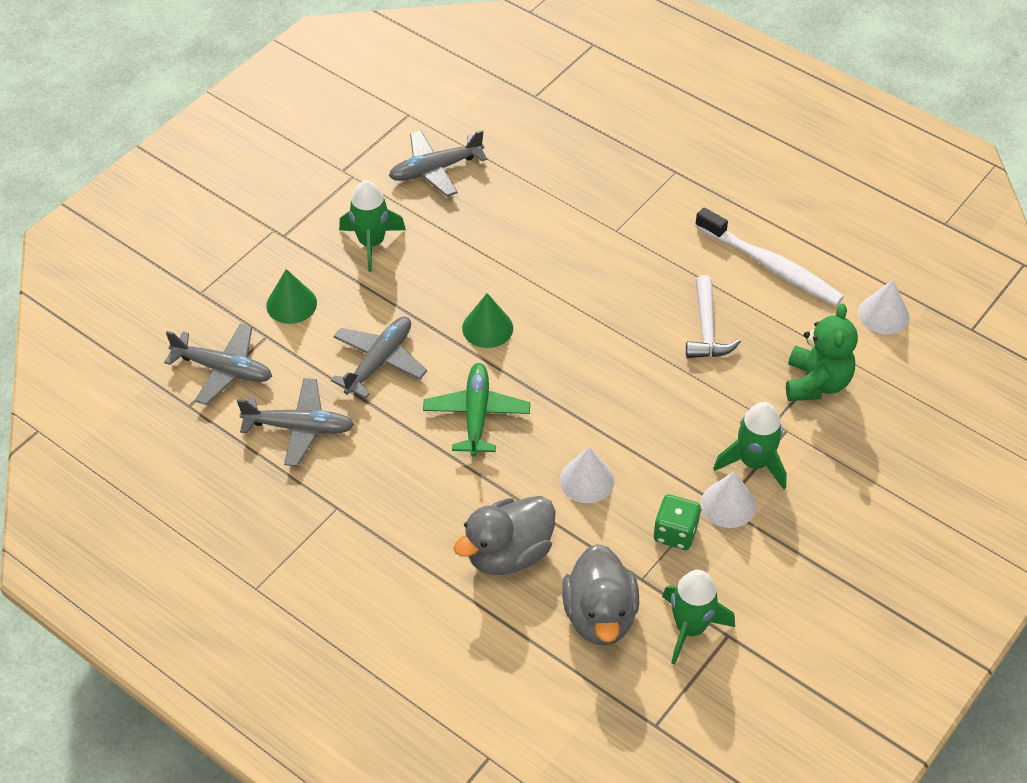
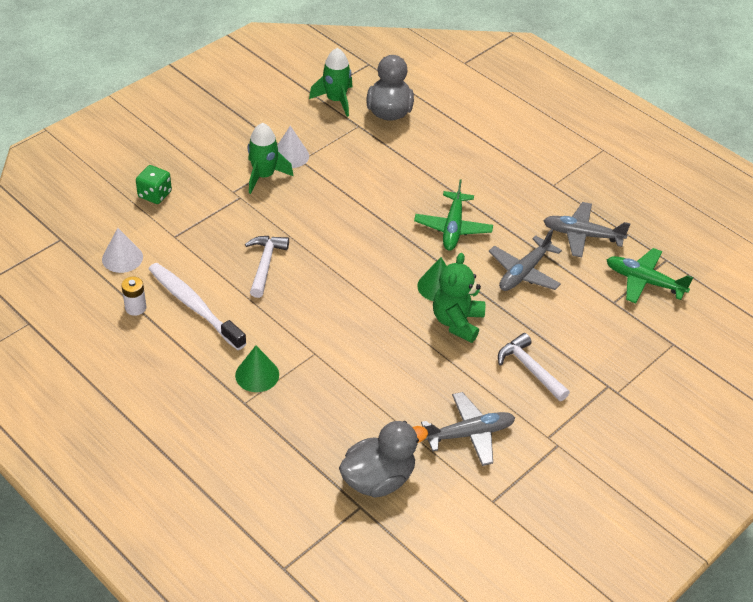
camera: 175 degrees left, 5 degrees down
grey plane [164,323,272,405] -> green plane [607,248,694,303]
green cone [266,269,317,324] -> green cone moved to [235,346,279,392]
green rocket [339,180,406,272] -> white hammer [498,333,570,401]
grey duck [454,496,556,575] -> grey duck moved to [339,421,428,498]
white cone [560,447,614,503] -> none
green dice [654,495,701,550] -> green dice moved to [136,165,172,204]
green teddy bear [786,303,858,401] -> green teddy bear moved to [433,253,485,343]
none -> white battery [121,277,146,316]

